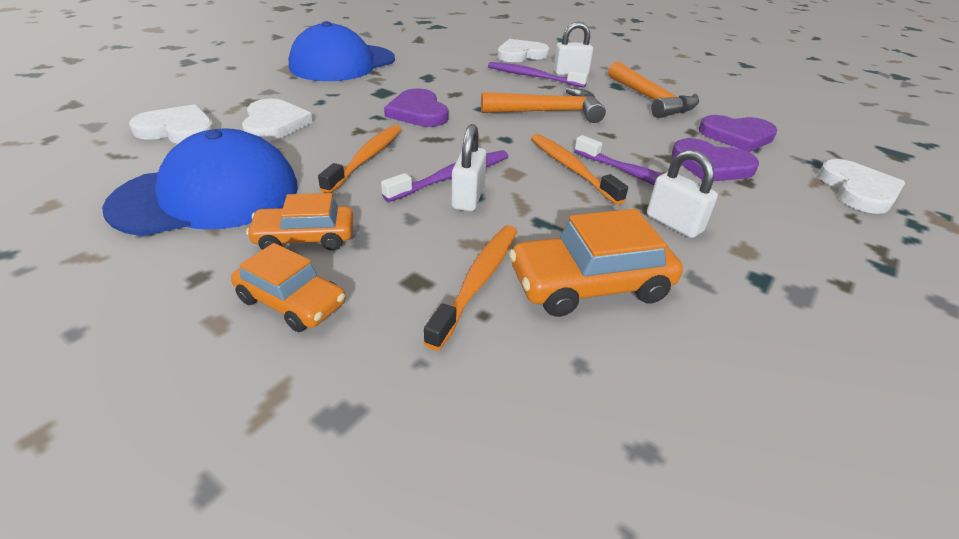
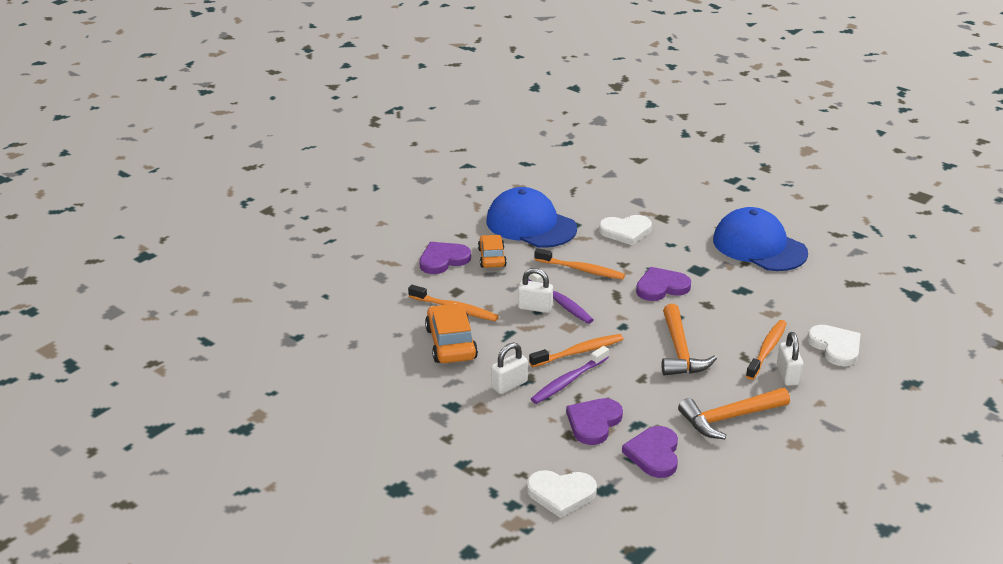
camera: 95 degrees right, 5 degrees down
blue cap [102,128,298,236] -> blue cap turned 150 degrees clockwise [486,187,577,248]
white heart [129,104,214,144] -> none
orange car [231,243,345,332] -> purple heart [419,242,471,274]
purple toothbrush [488,62,588,88] -> orange toothbrush [746,320,787,380]

